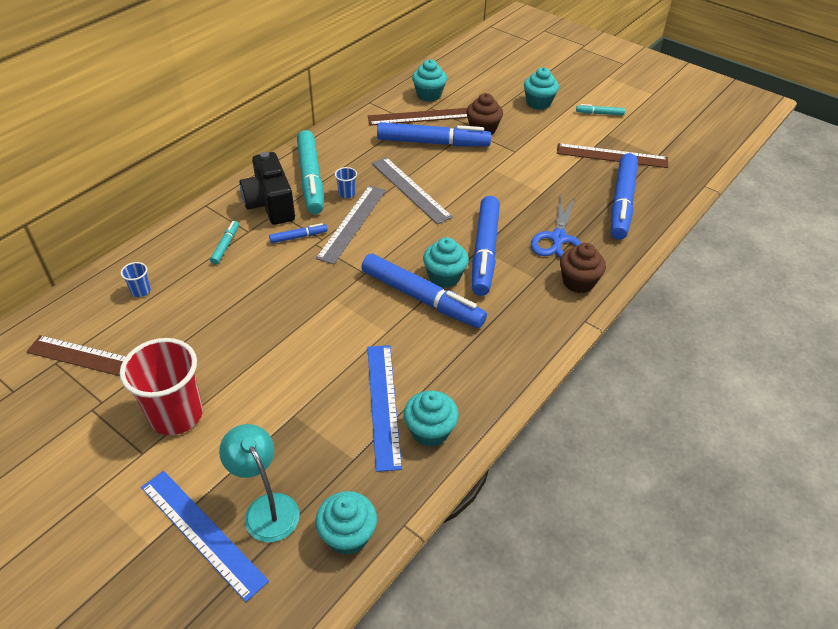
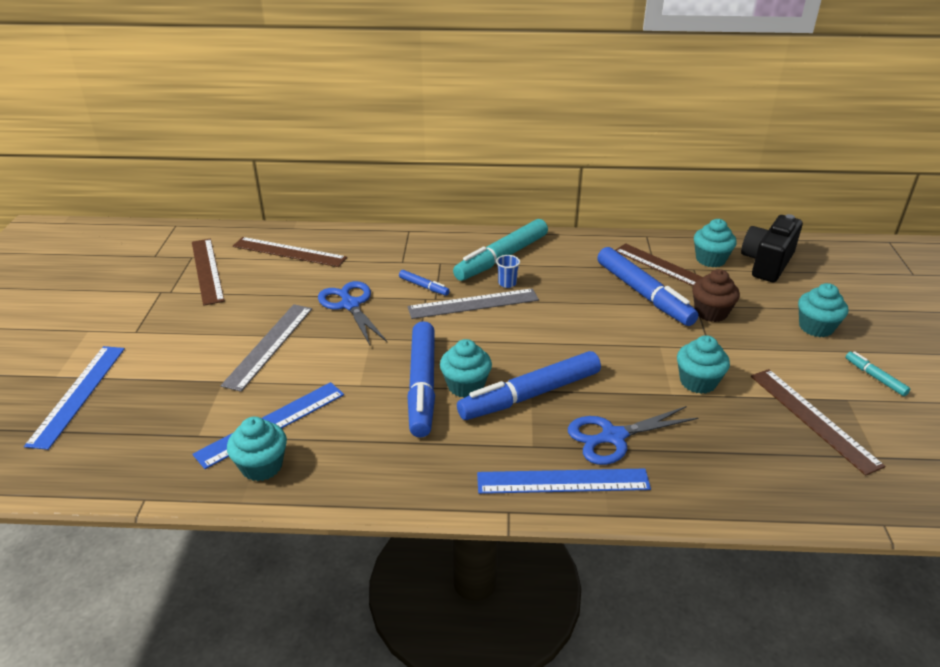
camera: 55 degrees right, 10 degrees down
blue cup [120,262,151,297] -> brown ruler [233,237,347,267]
red cup [120,338,203,435] -> none
turquoise marker [210,221,239,265] -> none
turquoise lamp [219,424,300,542] -> none
black camera [240,152,295,225] -> black camera moved to [741,214,803,282]
turquoise cupcake [315,491,377,555] -> turquoise cupcake moved to [677,335,730,394]
grey ruler [372,157,453,224] -> grey ruler moved to [221,304,312,392]
brown cupcake [560,243,606,293] -> blue ruler [477,469,651,494]
blue marker [611,153,638,240] -> none
none -> blue scissors [318,281,387,345]

